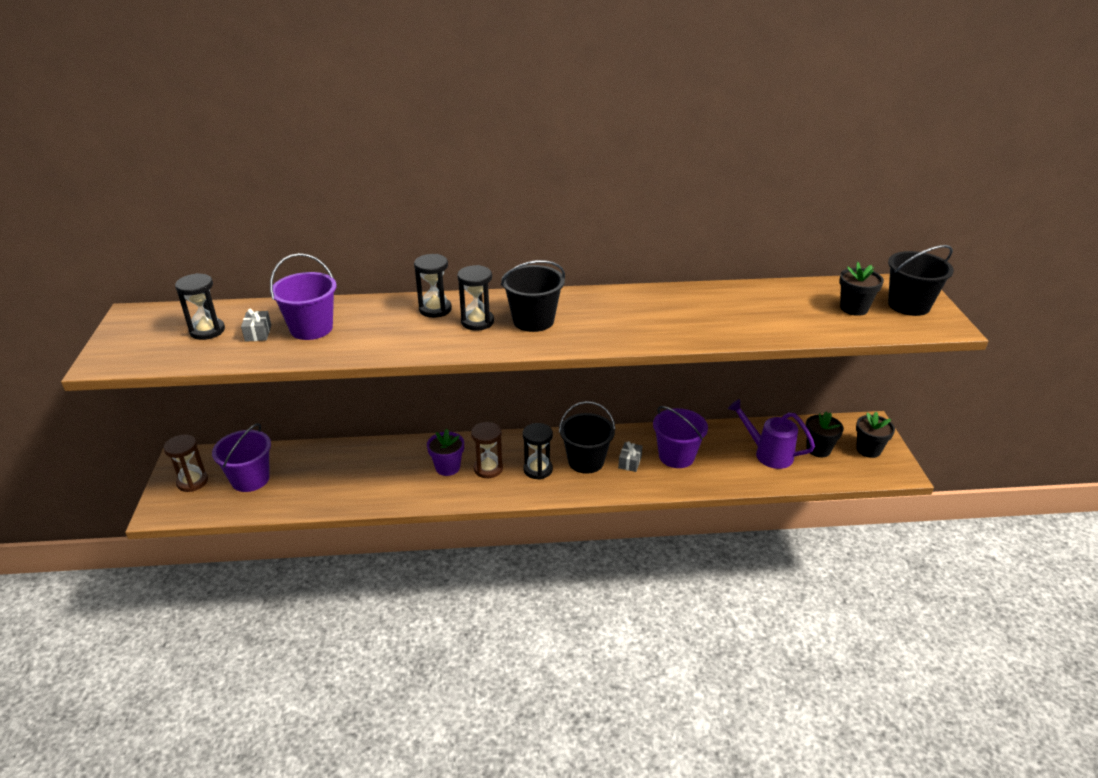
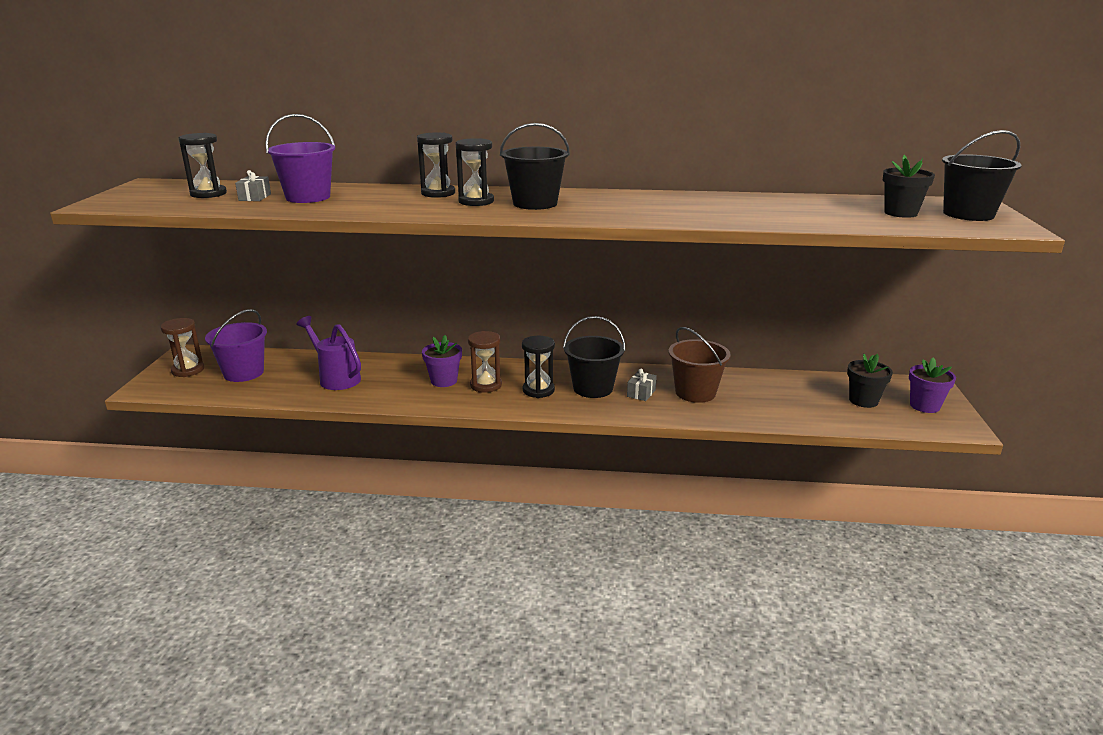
camera: 10 degrees right, 10 degrees down
purple bucket [653,406,708,468] -> brown bucket [668,327,731,403]
purple watering can [728,399,815,469] -> purple watering can moved to [296,316,361,390]
black flower pot [856,412,895,458] -> purple flower pot [909,357,956,413]

